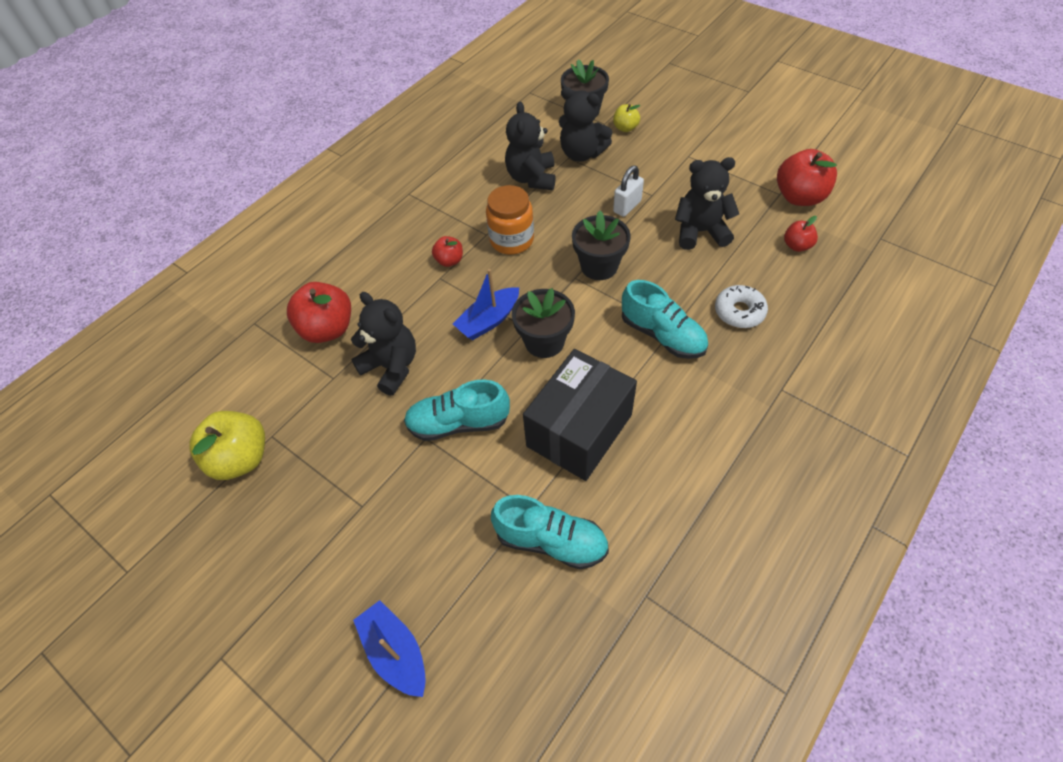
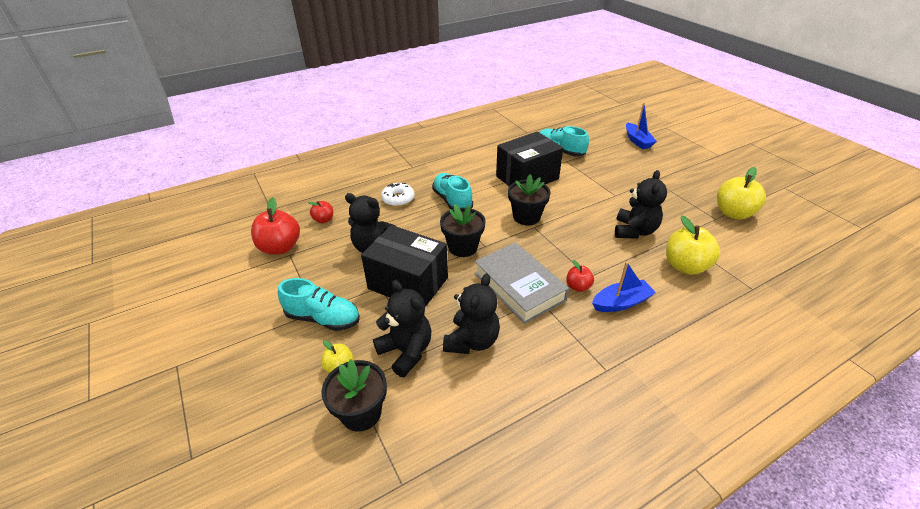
camera: 160 degrees left, 15 degrees down
red apple [287,282,351,343] -> yellow apple [666,215,720,275]
black teddy bear [351,292,416,396] -> black teddy bear turned 135 degrees counterclockwise [615,170,667,239]
turquoise shoe [404,380,510,441] -> turquoise shoe moved to [278,278,360,331]
blue boat [453,269,519,340] -> blue boat moved to [592,262,656,312]
orange jar [486,185,534,254] -> grey book [475,242,569,324]
white padlock [613,165,644,217] -> black box [361,225,448,307]

